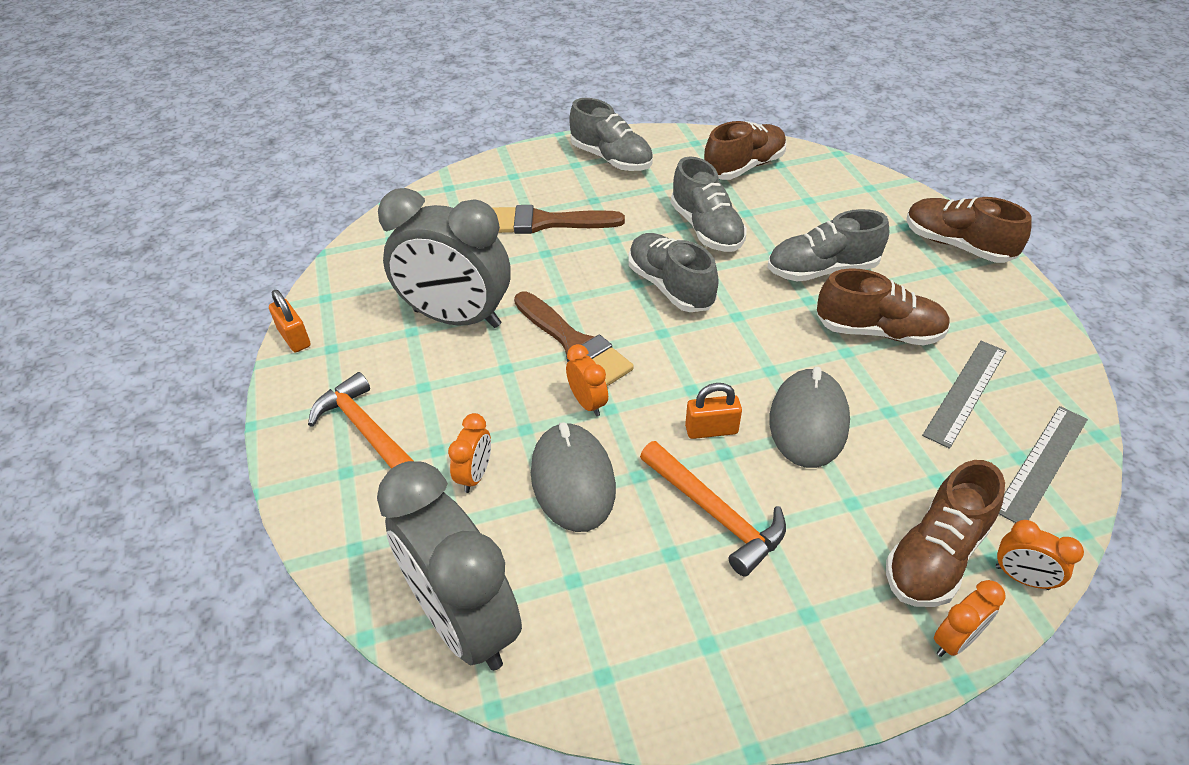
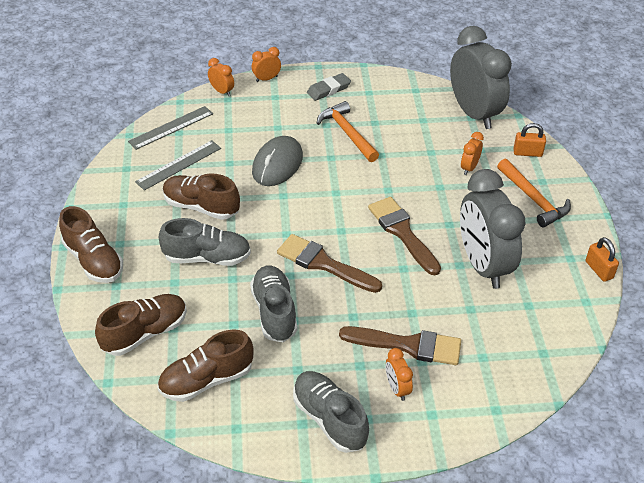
camera: 170 degrees left, 0 degrees up
grey clock [378,188,511,328] -> grey clock turned 135 degrees counterclockwise [460,169,526,289]
grey mouse [531,422,616,532] -> none
orange clock [566,344,608,417] -> orange clock moved to [386,348,413,401]
grey shoe [629,233,719,312] -> brown brush [277,234,382,293]
orange padlock [685,383,742,439] -> orange padlock moved to [513,123,546,157]
brown shoe [886,460,1005,607] -> brown shoe moved to [95,294,187,356]
none -> grey eraser [307,73,351,101]

